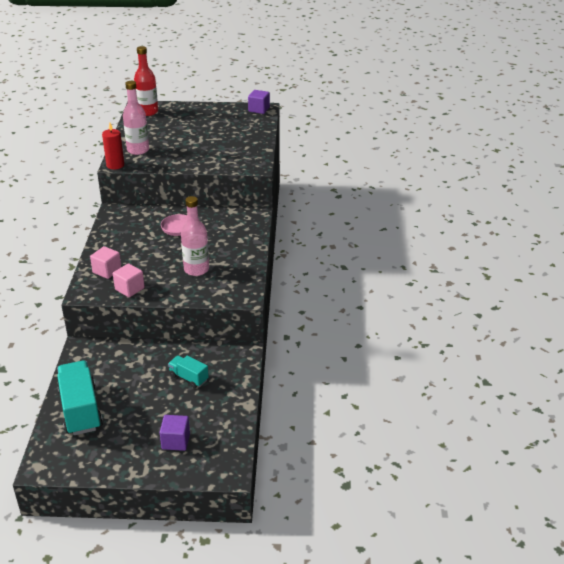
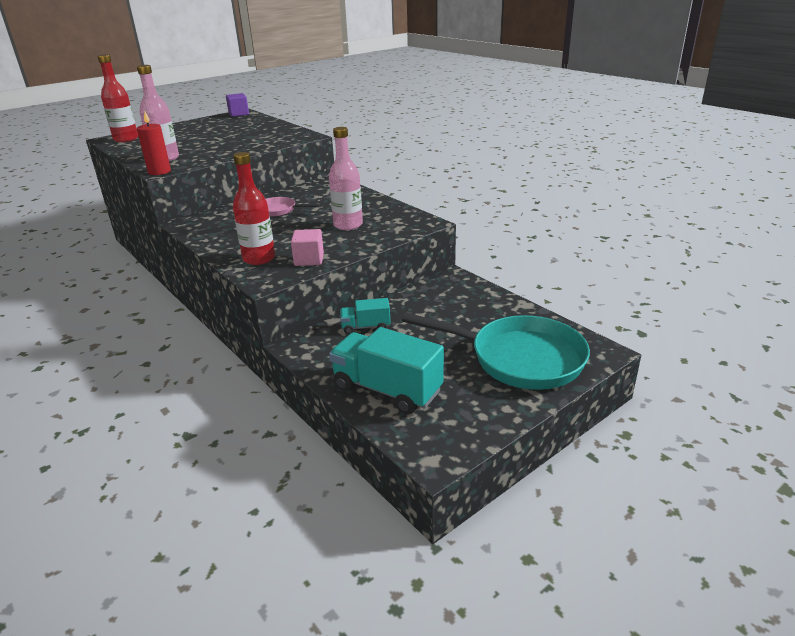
camera: 40 degrees left, 5 degrees down
pink cube [90,246,121,279] -> red bottle [233,152,275,265]
purple cube [160,415,190,451] -> turquoise pan [402,313,590,390]
turquoise truck [168,355,209,388] -> turquoise truck moved to [340,298,391,334]

